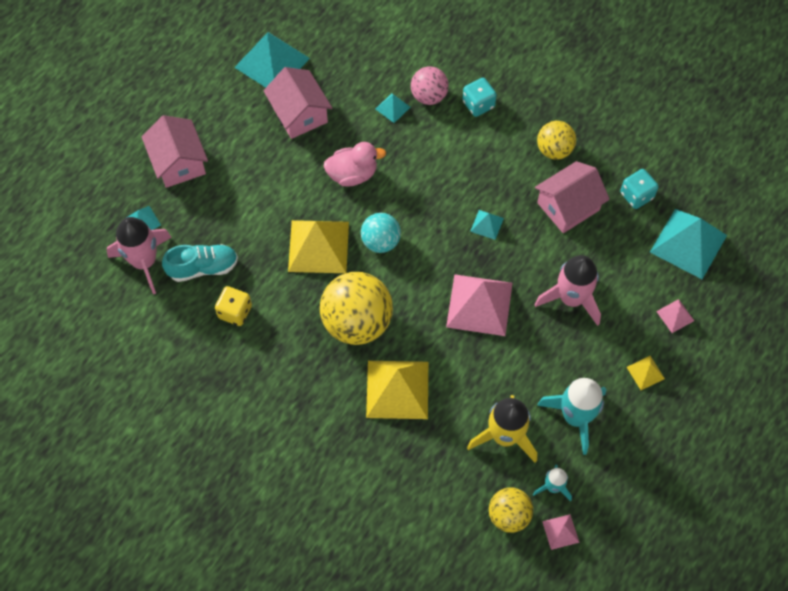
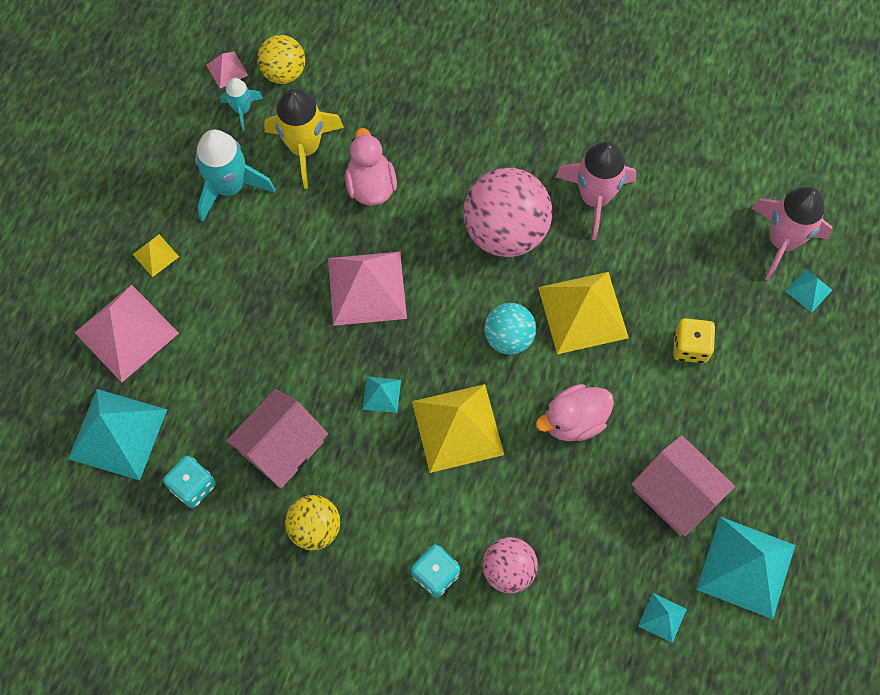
camera: 165 degrees right, 5 degrees up
pink house [142,115,208,188] -> none
turquoise shoe [162,244,238,282] -> none
yellow dice [215,286,252,326] -> yellow dice moved to [673,318,715,363]
yellow ball [320,272,393,345] -> pink ball [463,168,552,257]
yellow pyramid [366,361,428,419] -> yellow pyramid moved to [412,384,504,473]
turquoise pyramid [376,93,410,123] -> turquoise pyramid moved to [638,593,687,643]
pink rocket [534,255,601,326] -> pink rocket moved to [555,141,636,240]
pink pyramid [656,299,694,333] -> pink pyramid [74,284,179,382], size x2.17
none -> pink duck [345,128,397,206]

